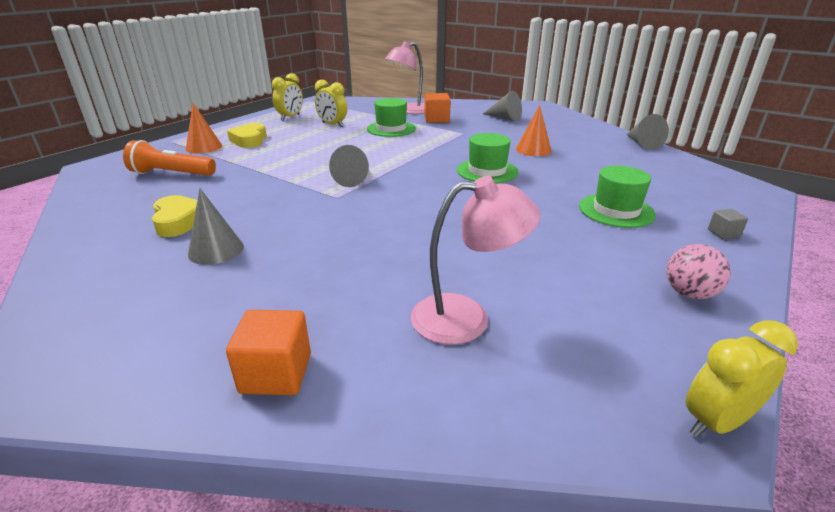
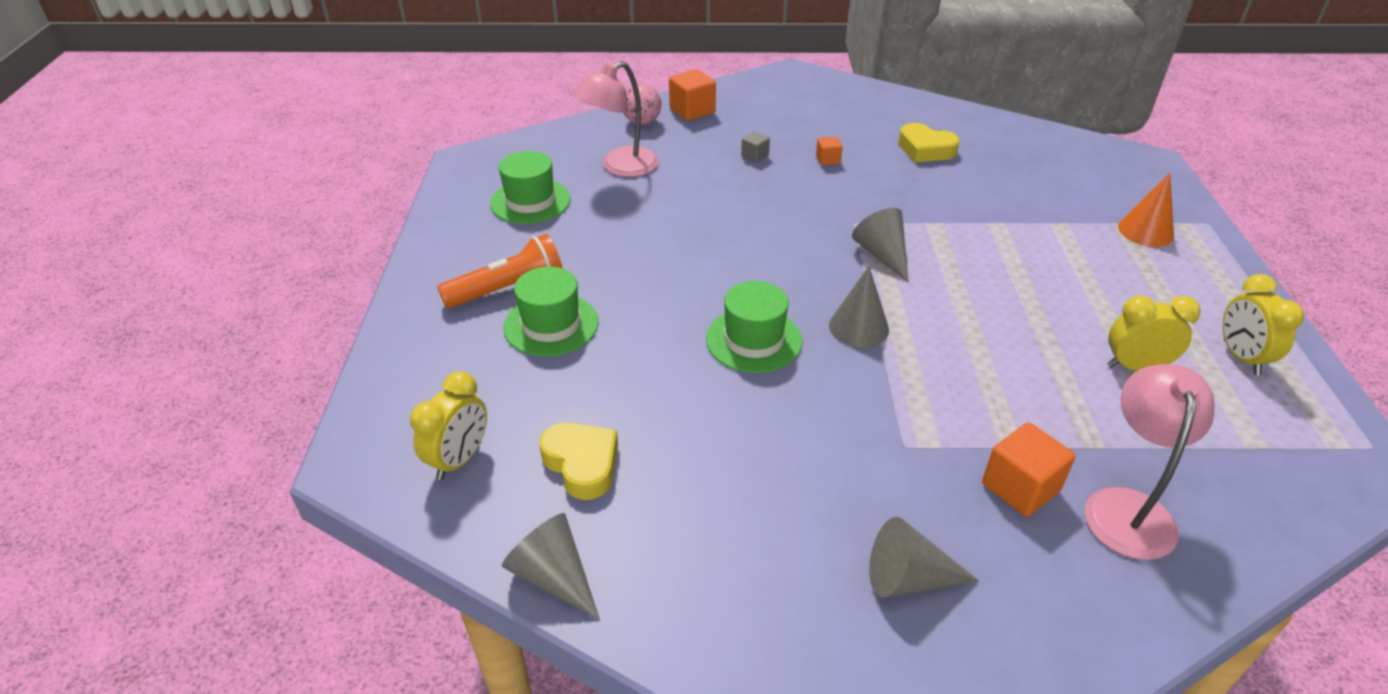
camera: 145 degrees right, 10 degrees up
orange flashlight [123,140,216,176] -> orange flashlight moved to [437,234,563,308]
grey cone [188,188,244,265] -> grey cone moved to [829,266,889,348]
yellow heart [227,123,267,148] -> yellow heart moved to [539,423,618,500]
green hat [367,98,416,137] -> green hat moved to [490,151,571,224]
orange cone [516,105,551,156] -> none
pink ball [667,244,730,299] -> pink ball moved to [624,83,662,125]
yellow clock [686,320,798,438] -> yellow clock moved to [410,371,487,480]
grey cube [708,209,748,239] -> grey cube moved to [741,131,770,163]
none -> orange cube [816,136,843,166]

